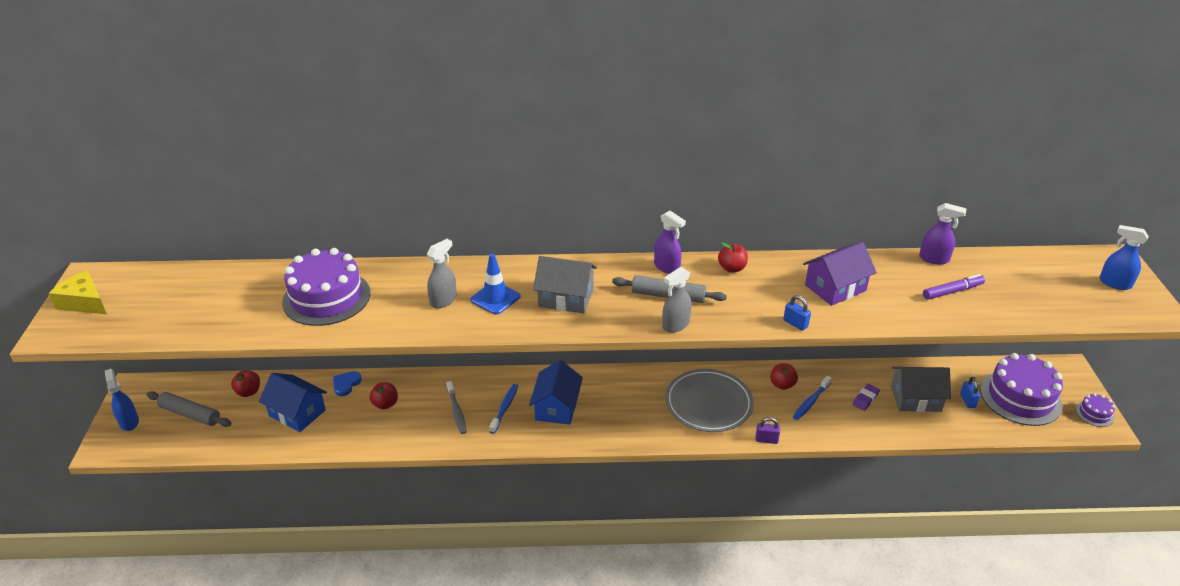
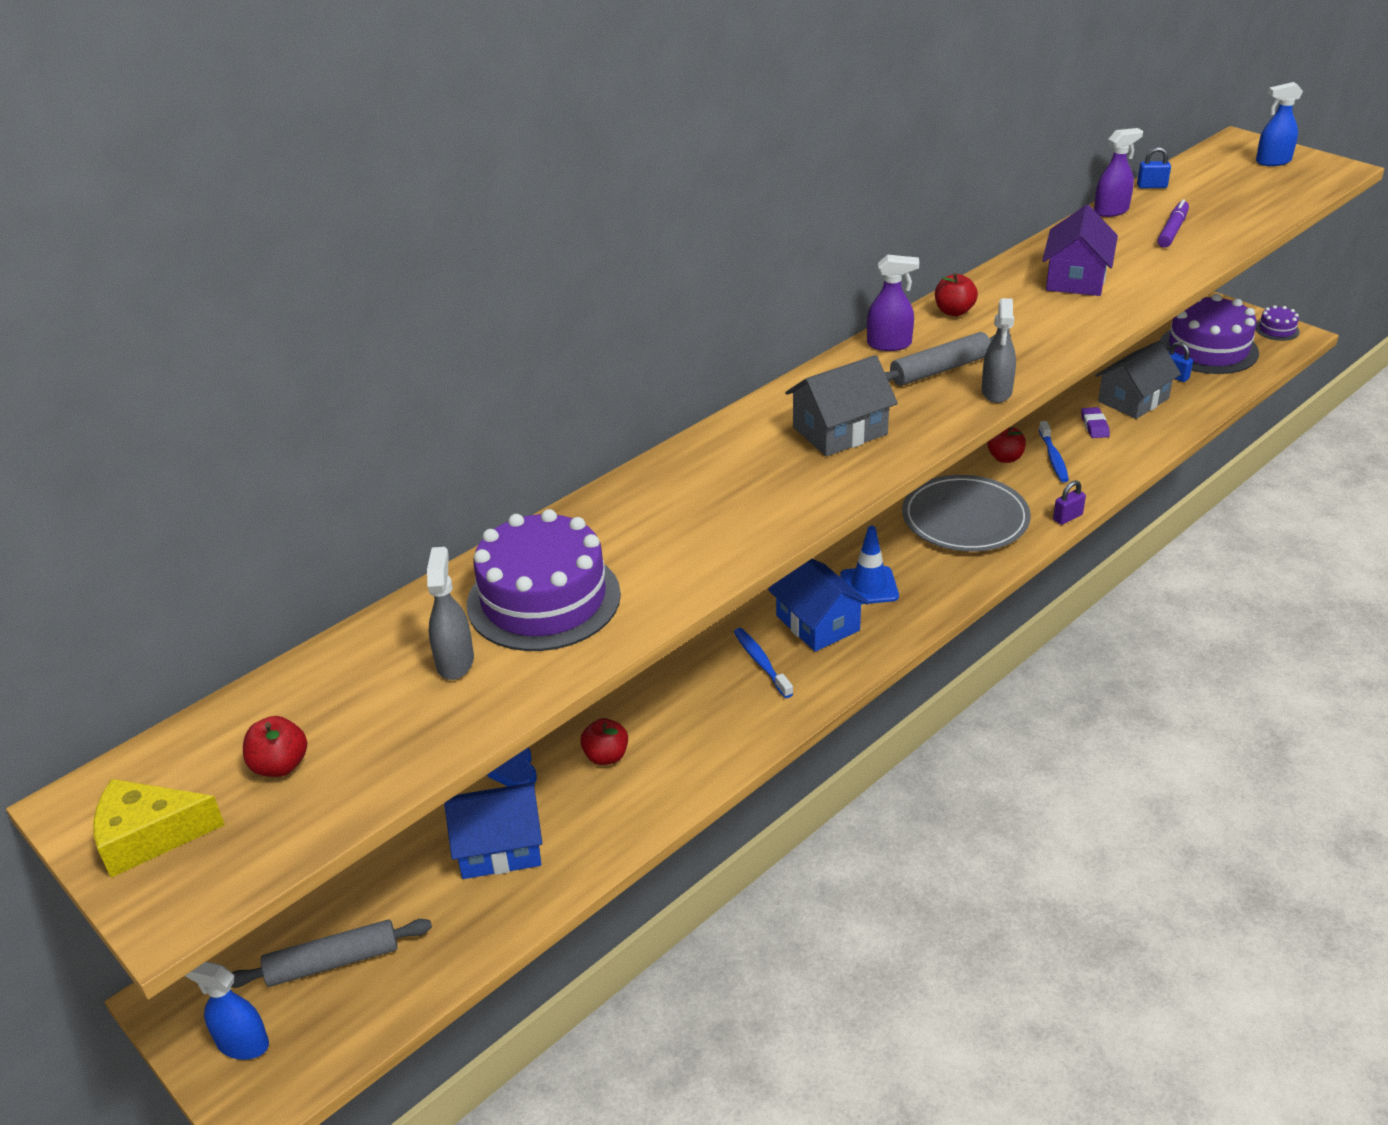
camera: 40 degrees left, 0 degrees up
red apple [231,370,260,397] -> red apple moved to [243,716,307,777]
grey spray bottle [427,239,457,308] -> grey spray bottle moved to [427,547,474,680]
grey toothbrush [446,381,467,434] -> none
blue traffic cone [470,254,520,315] -> blue traffic cone moved to [840,526,899,604]
blue padlock [783,295,811,331] -> blue padlock moved to [1137,147,1171,188]

